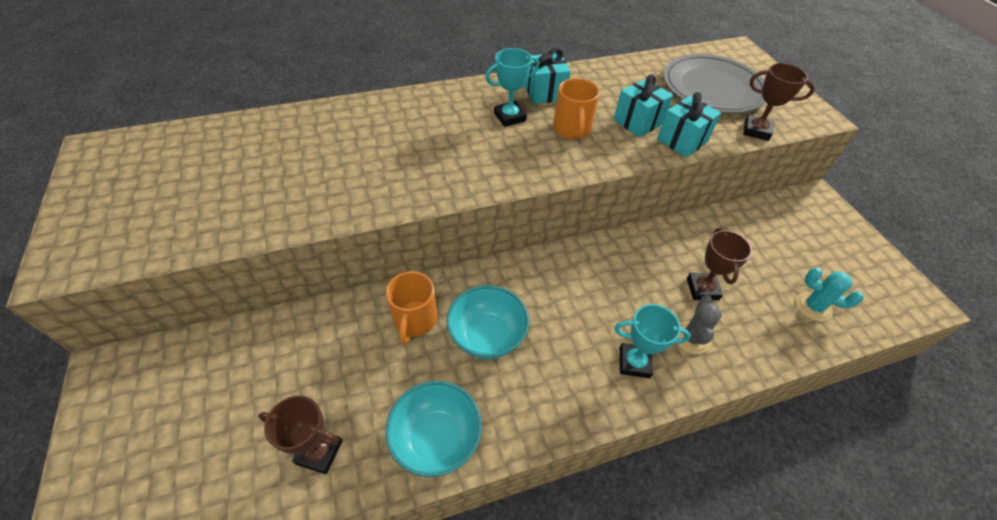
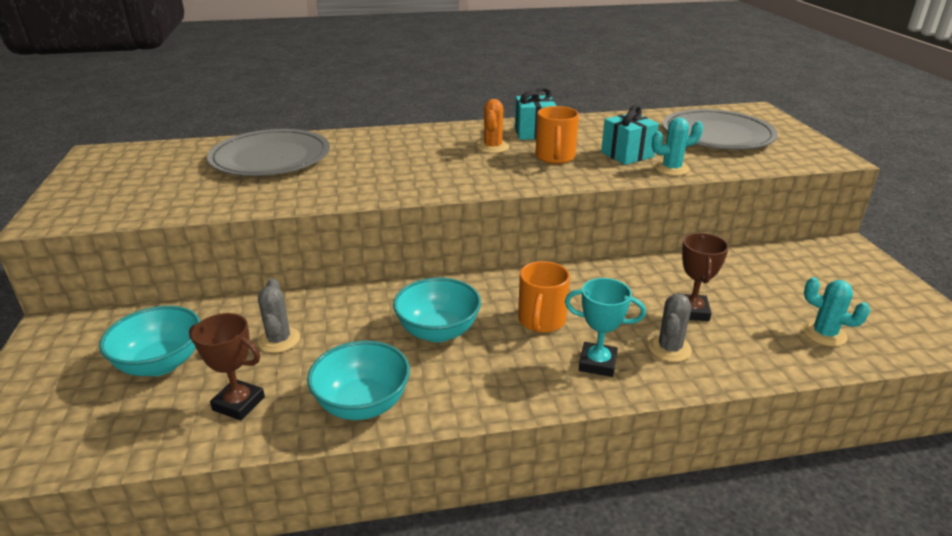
camera: 10 degrees right, 20 degrees down
orange mug [386,271,437,345] -> orange mug moved to [518,261,570,333]
turquoise trophy [485,48,539,127] -> orange cactus [477,99,509,153]
turquoise gift [657,92,721,157] -> turquoise cactus [652,117,703,176]
brown trophy [743,63,815,141] -> none
none -> turquoise bowl [99,306,200,376]
none -> grey plate [207,129,330,176]
none -> grey cactus [257,278,300,353]

